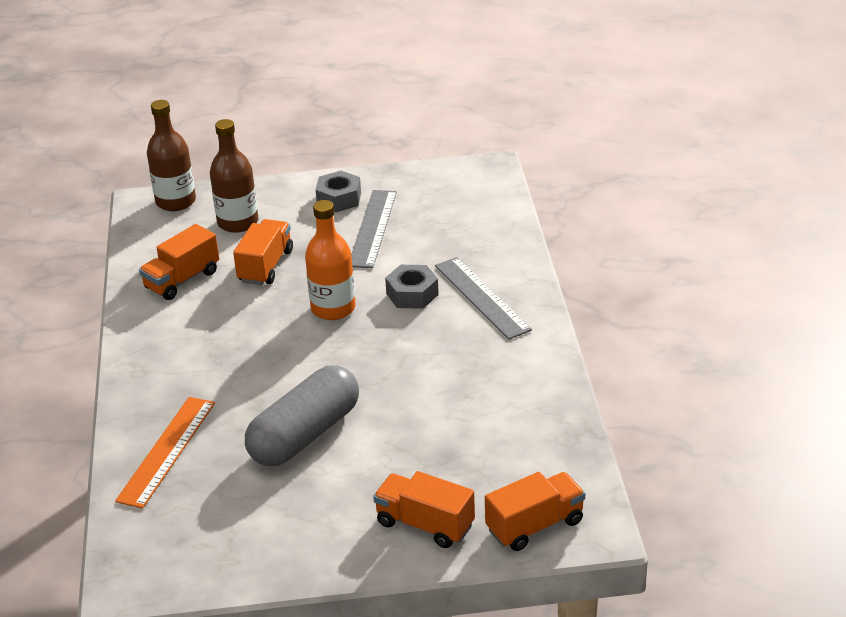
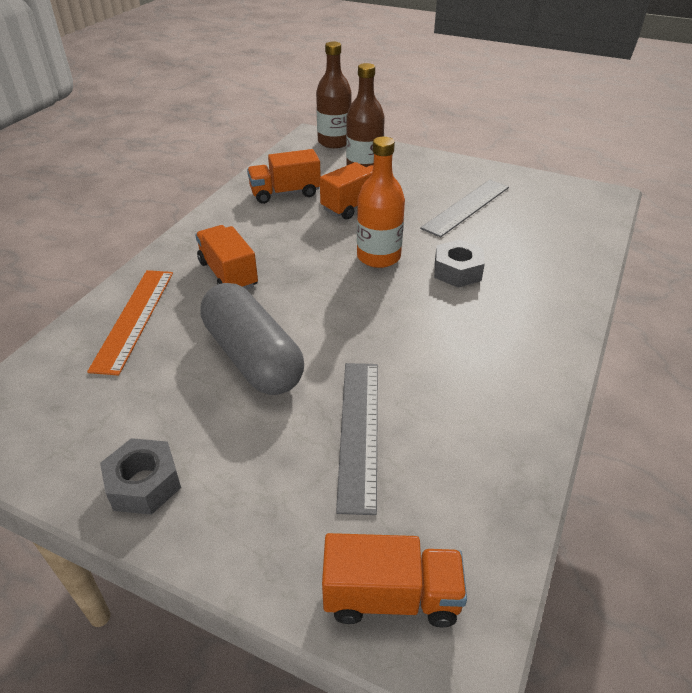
camera: 30 degrees right, 5 degrees up
orange ruler [115,397,215,509] -> orange ruler turned 45 degrees counterclockwise [87,270,173,376]
grey capsule [245,365,359,466] -> grey capsule turned 75 degrees clockwise [200,283,304,395]
grey nut [316,171,361,212] -> grey nut moved to [100,438,181,515]
orange truck [373,471,475,548] -> orange truck moved to [195,225,258,290]
grey ruler [435,257,532,340] -> grey ruler moved to [336,363,378,515]

